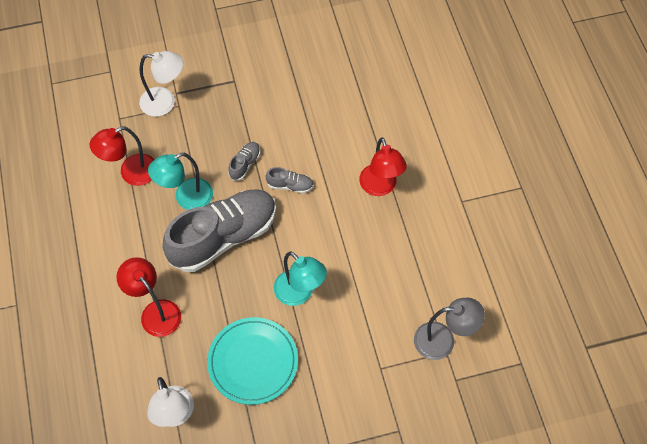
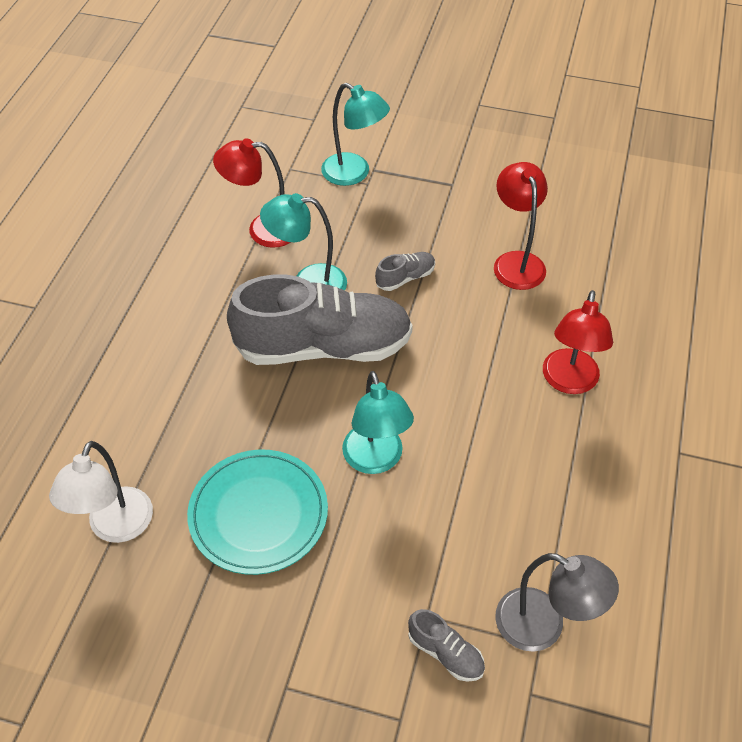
camera: 30 degrees right, 10 degrees down
red lamp [117,257,181,337] -> red lamp moved to [494,162,548,290]
white lamp [139,51,183,117] -> turquoise lamp [321,83,390,186]
grey shoe [266,167,314,193] -> grey shoe moved to [408,609,485,682]

